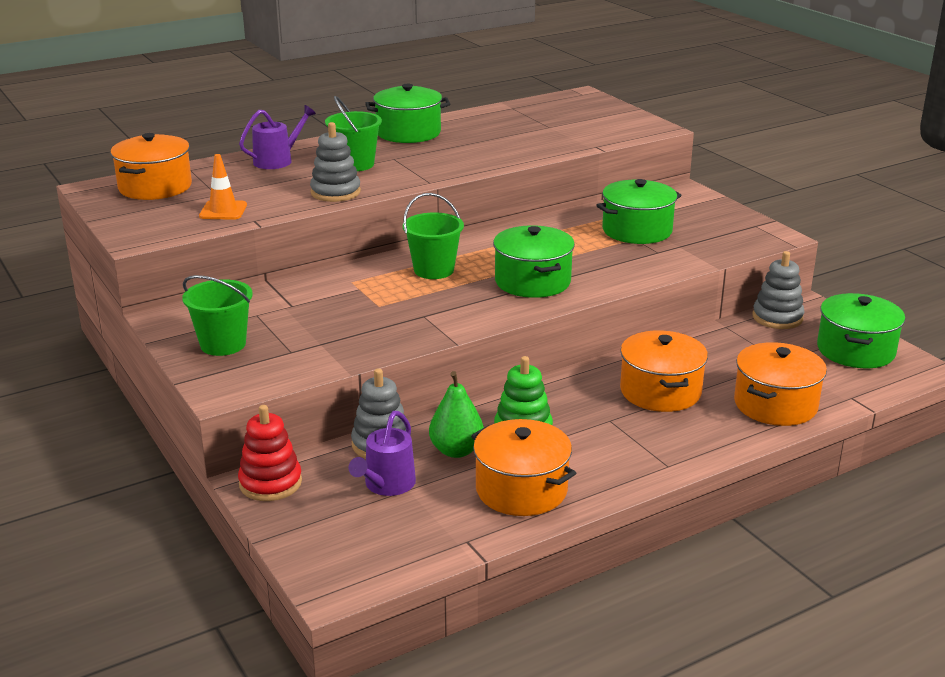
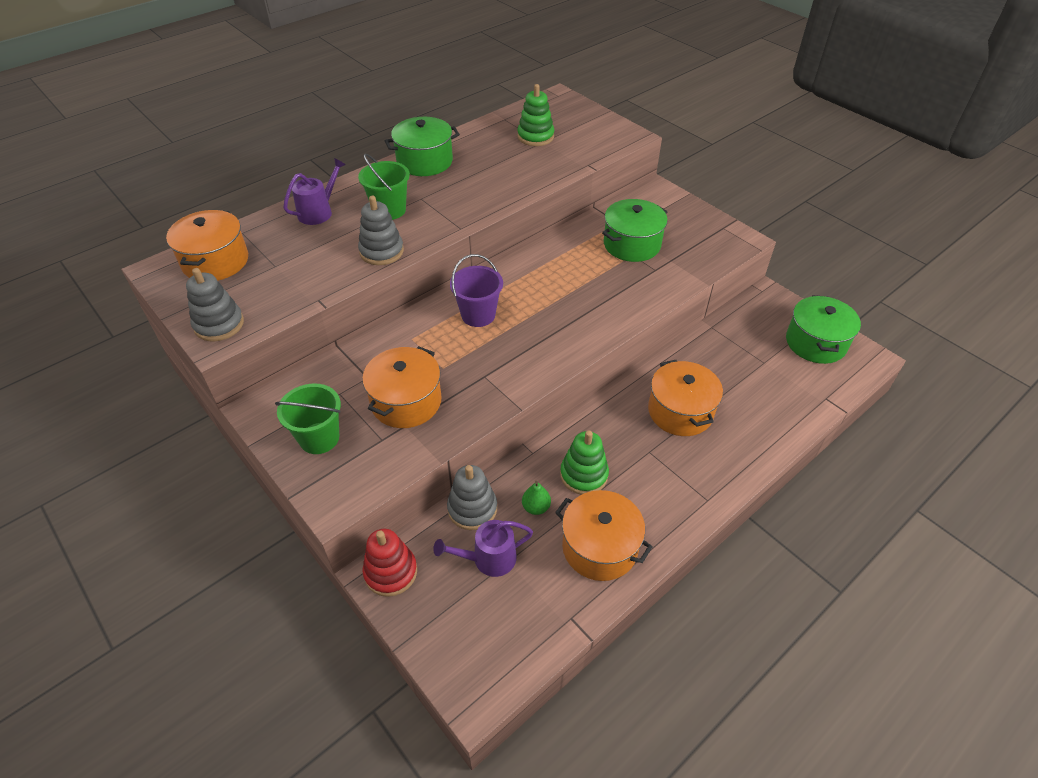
camera: 10 degrees left, 20 degrees up
orange traffic cone [199,154,247,220] -> none
purple watering can [348,411,416,496] -> purple watering can turned 60 degrees clockwise [433,520,533,577]
green bucket [403,193,464,279] -> purple bucket [450,254,503,327]
green pear [429,371,484,458] -> green pear [522,481,551,515], size x0.64
green pot [493,225,575,298] -> none
orange pot [734,342,827,426] -> orange pot moved to [362,346,441,428]
grey stacking toy [753,251,805,329] -> grey stacking toy moved to [186,268,244,341]
none -> green stacking toy [517,84,554,146]

